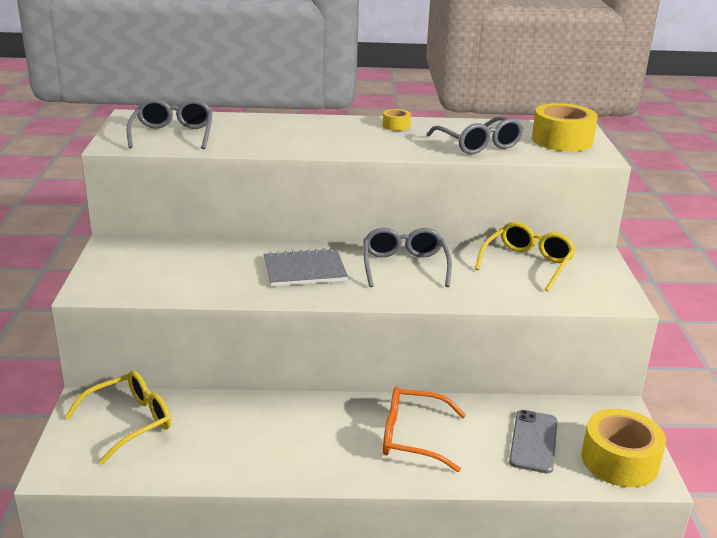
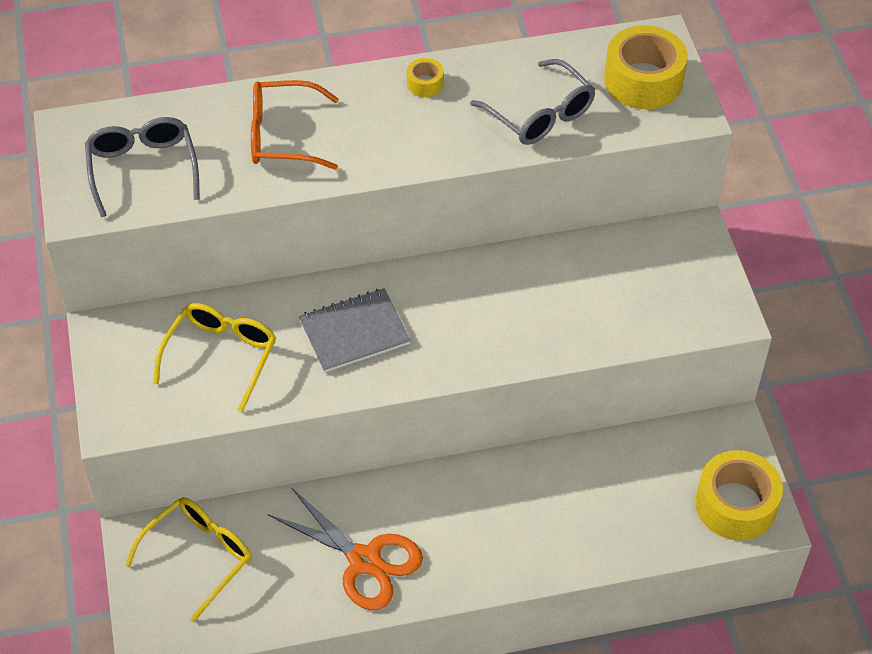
camera: 10 degrees left, 25 degrees up
grey glasses [363,228,452,287] -> none
orange glasses [383,387,466,472] -> orange glasses moved to [251,80,339,169]
yellow glasses [475,222,576,292] -> yellow glasses moved to [153,303,276,412]
grey phone [509,410,558,473] -> none
none -> orange scissors [268,487,423,610]

